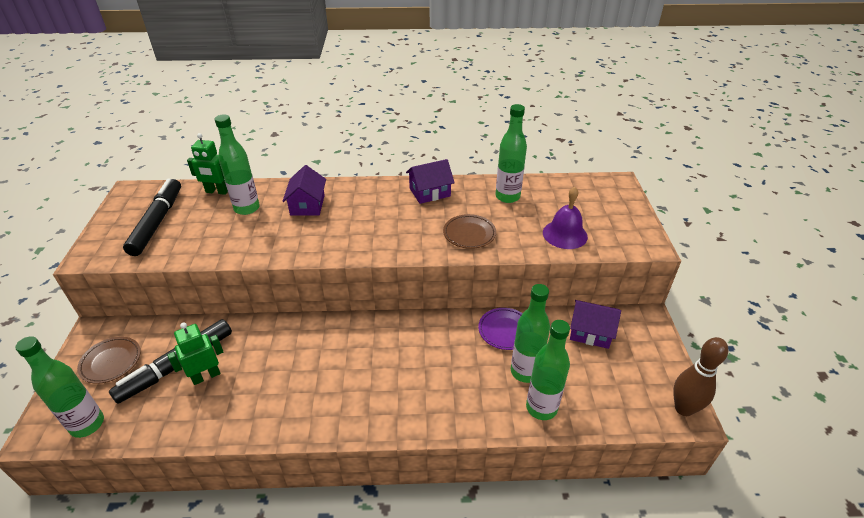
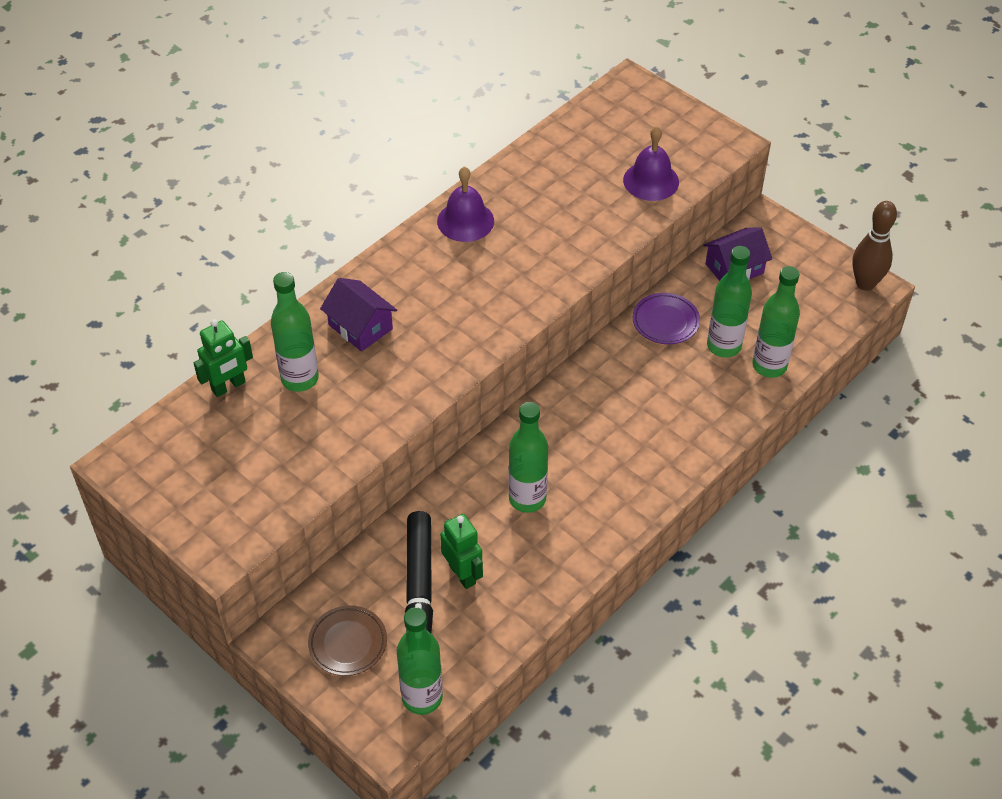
camera: 45 degrees left, 10 degrees up
black marker [123,179,181,256] -> none
green robot [167,322,224,385] -> green robot turned 135 degrees clockwise [440,514,483,589]
purple house [406,159,455,204] -> purple bell [437,166,494,242]
brown plate [443,214,496,249] -> none
green bottle [496,104,527,203] -> green bottle moved to [508,402,548,513]

